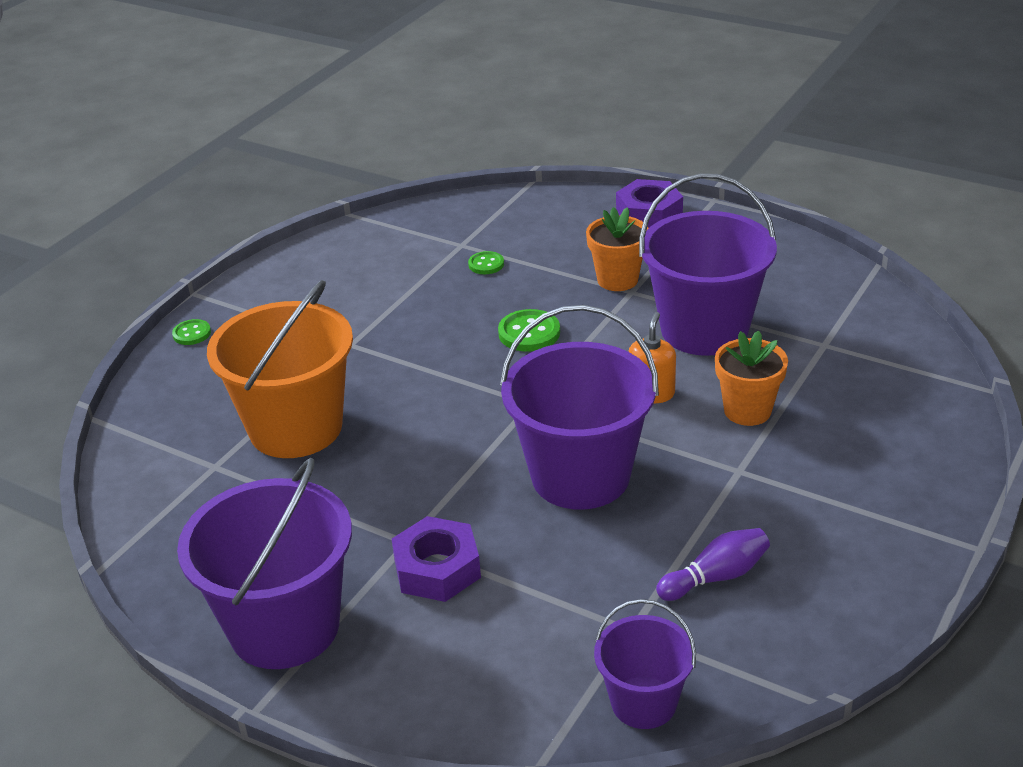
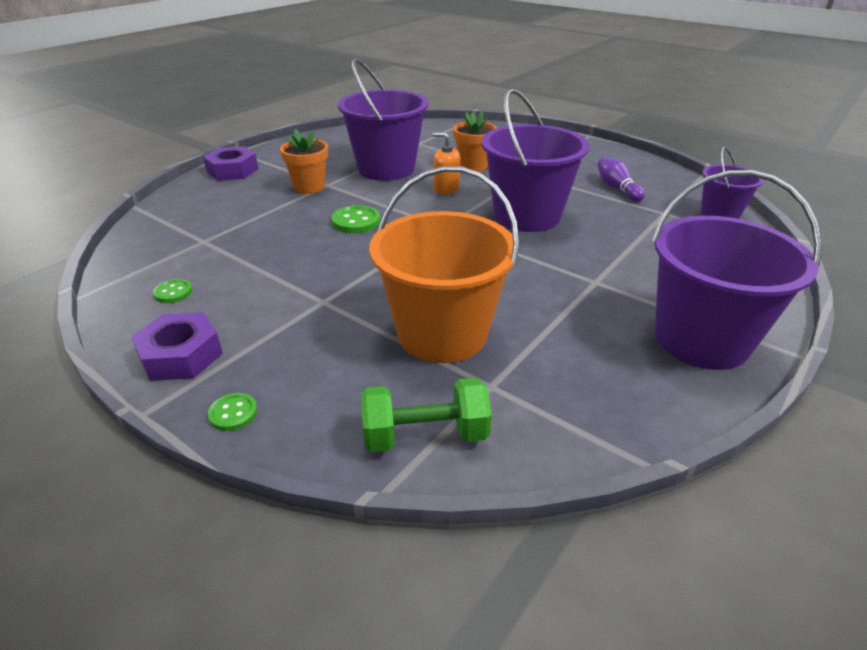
camera: 85 degrees left, 0 degrees up
purple nut [392,516,481,602] -> purple nut moved to [131,312,223,381]
green button [468,251,504,274] -> green button moved to [153,279,192,303]
none -> green dumbbell [361,378,492,452]

